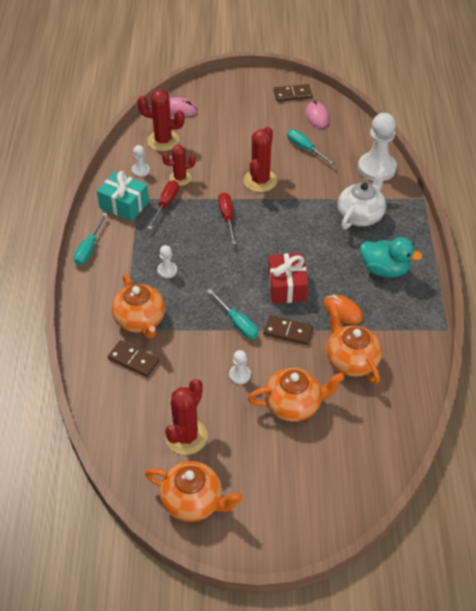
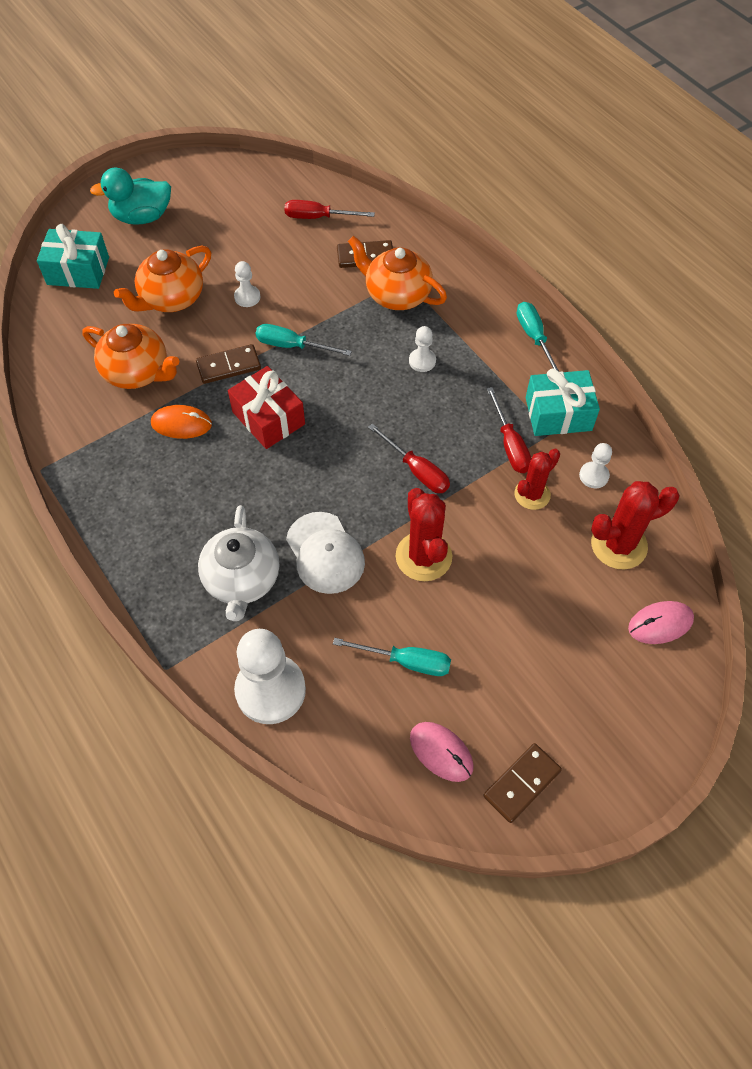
camera: 145 degrees right, 10 degrees up
orange teapot [145,461,243,522] -> none
red cactus [165,379,208,455] -> none
turquoise duck [360,237,423,278] -> turquoise duck moved to [90,168,171,225]
none -> turquoise gift [37,224,109,289]
none -> red screwdriver [284,200,375,219]
none -> white cap [286,512,365,594]

